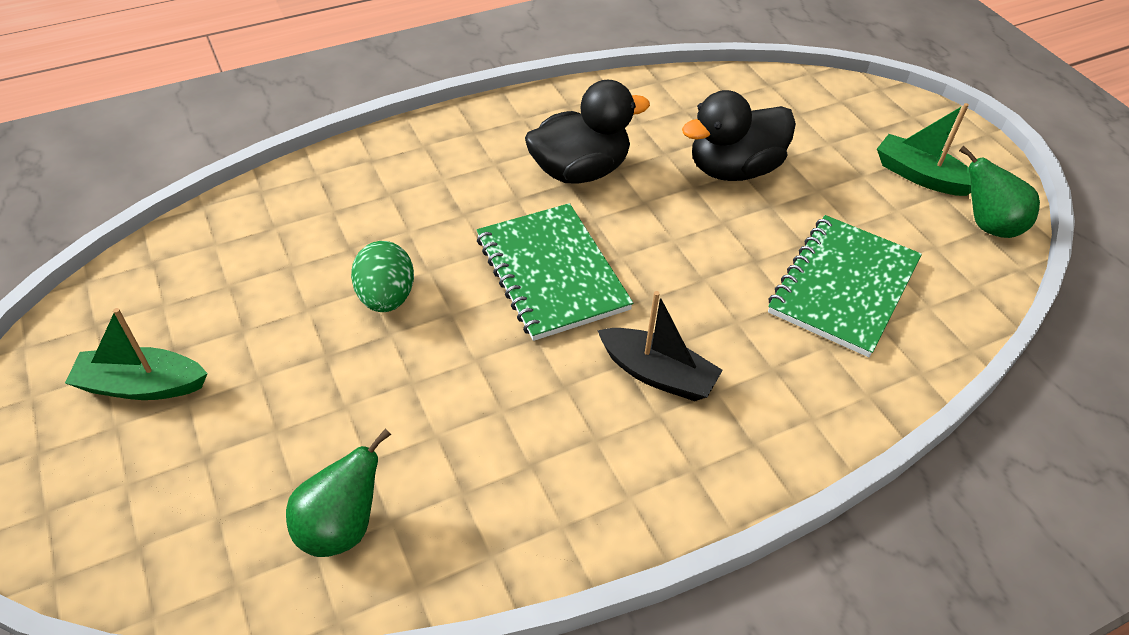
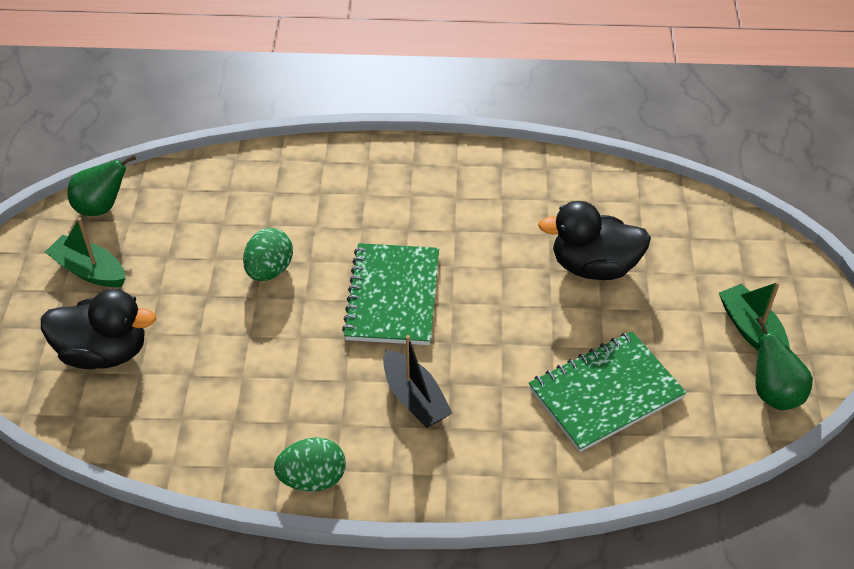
camera: 30 degrees right, 0 degrees up
green pear [286,428,391,557] -> green pear moved to [67,155,136,216]
black duck [525,80,650,184] -> black duck moved to [41,289,156,369]
none -> green egg [274,437,346,492]

